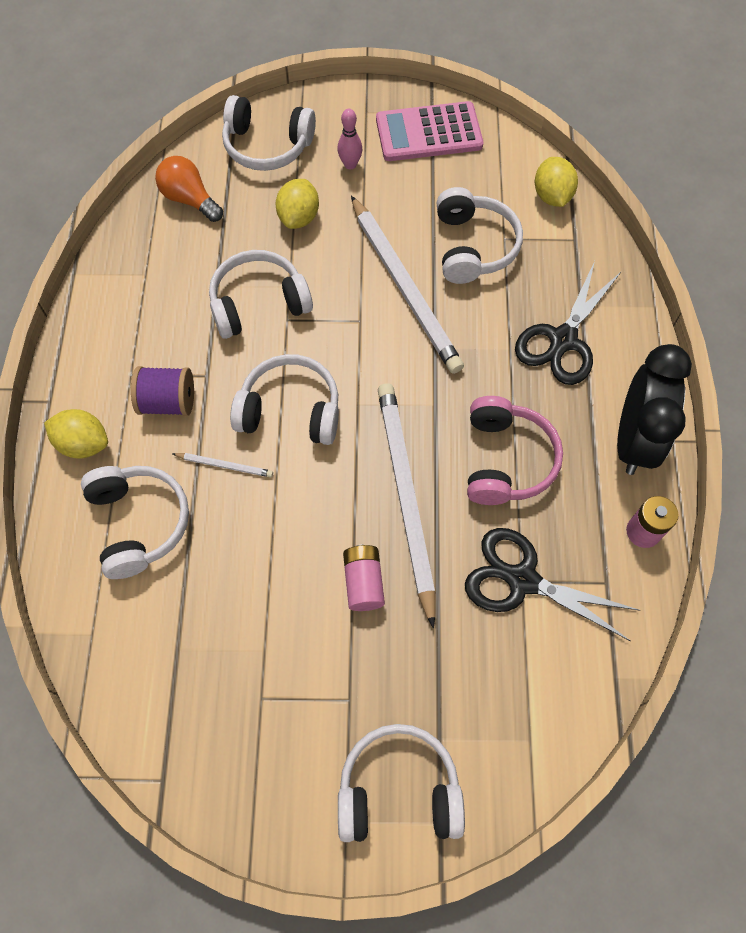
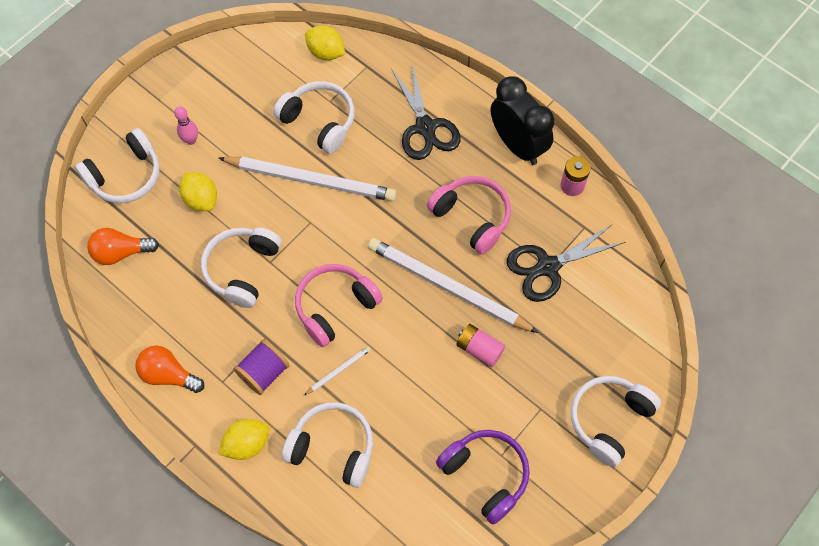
camera: 50 degrees left, 0 degrees up
white headphones [230,354,339,445] -> pink headphones [295,264,383,347]
pink calculator [376,101,483,161] -> none
none -> orange light bulb [135,346,204,393]
none -> purple headphones [436,430,530,525]

